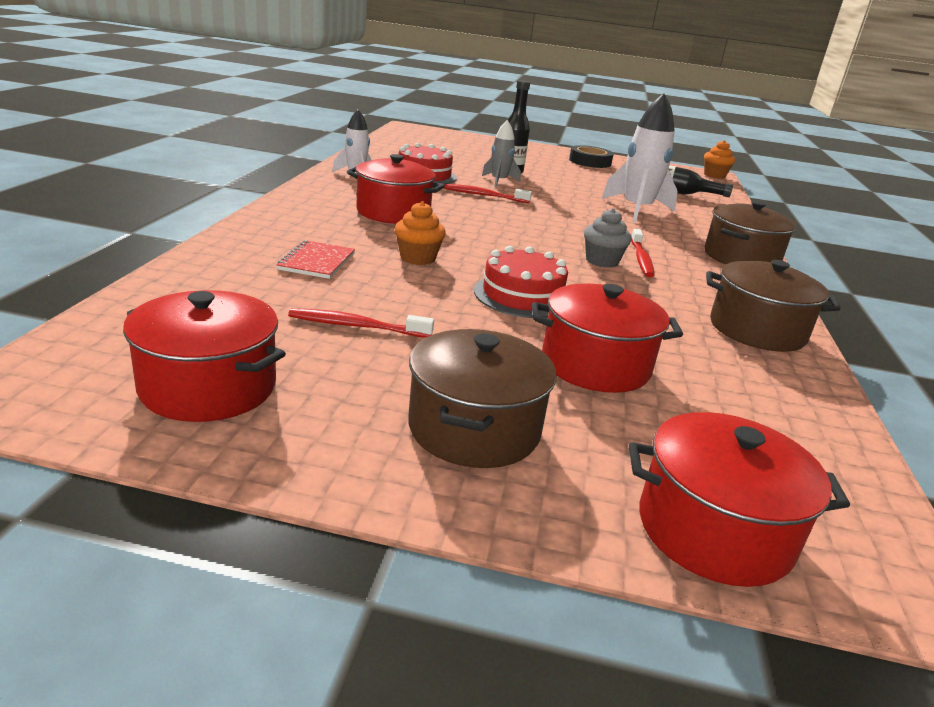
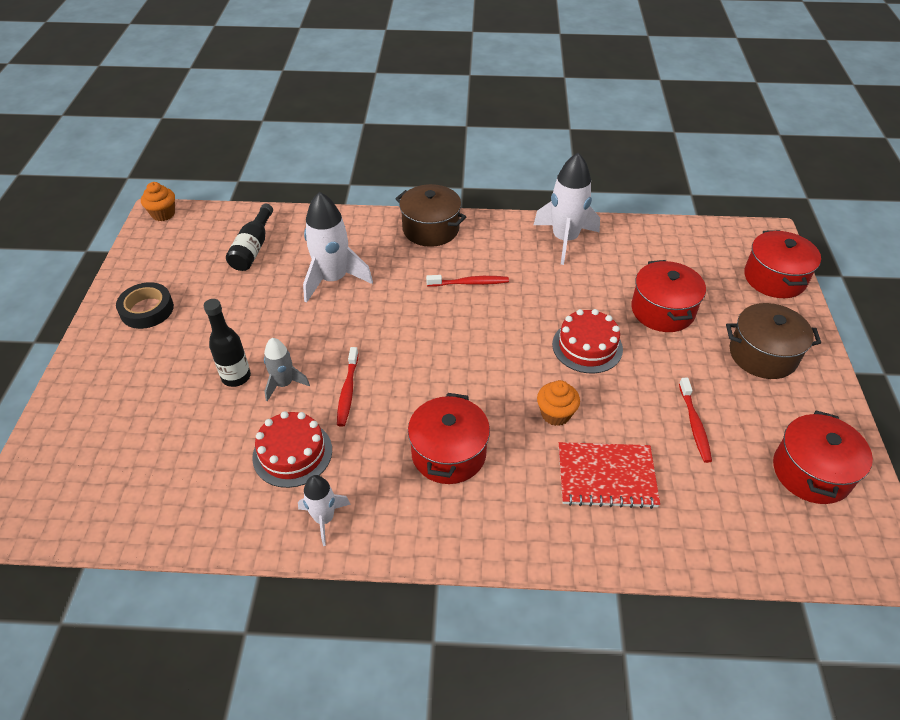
camera: 95 degrees left, 20 degrees up
red notebook [277,240,355,279] -> red notebook [559,442,660,509], size x1.52
grey cupcake [584,208,632,268] -> none
brown pot [706,260,841,352] -> white rocket [534,153,600,265]

